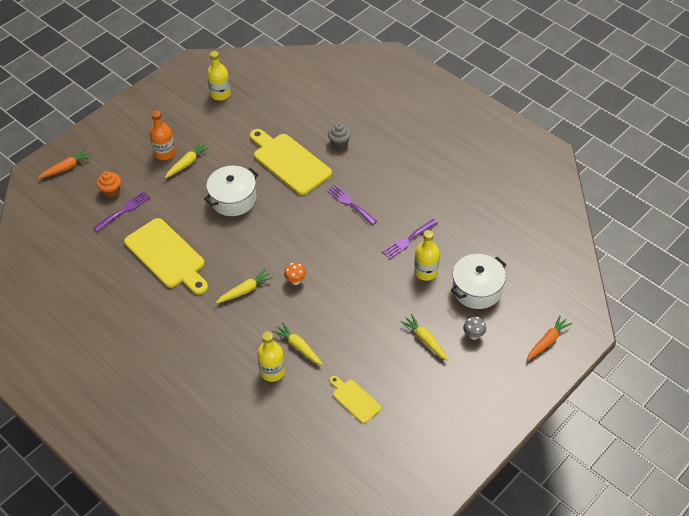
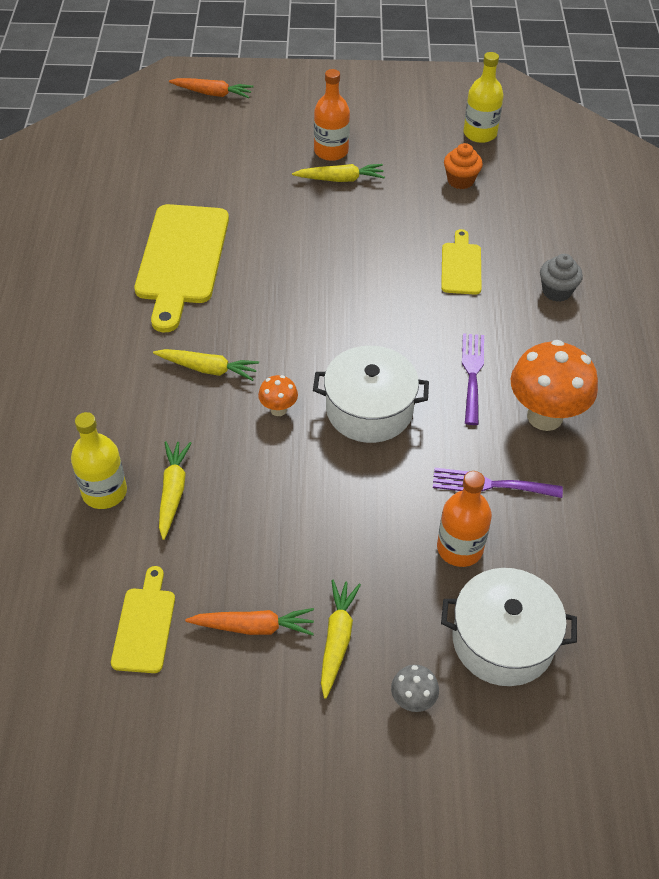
camera: 45 degrees right, 0 degrees up
purple fork [93,191,150,232] -> none
orange cupcake [97,171,121,197] -> orange cupcake moved to [444,143,483,189]
white pot [204,166,258,216] -> white pot moved to [313,346,429,443]
yellow cutting board [250,129,332,195] -> yellow cutting board [441,229,481,295], size x0.52
yellow bottle [414,230,440,281] -> orange bottle [437,471,492,567]
orange carrot [527,315,572,360] -> orange carrot moved to [185,608,314,635]
none -> orange mushroom [511,340,598,431]

